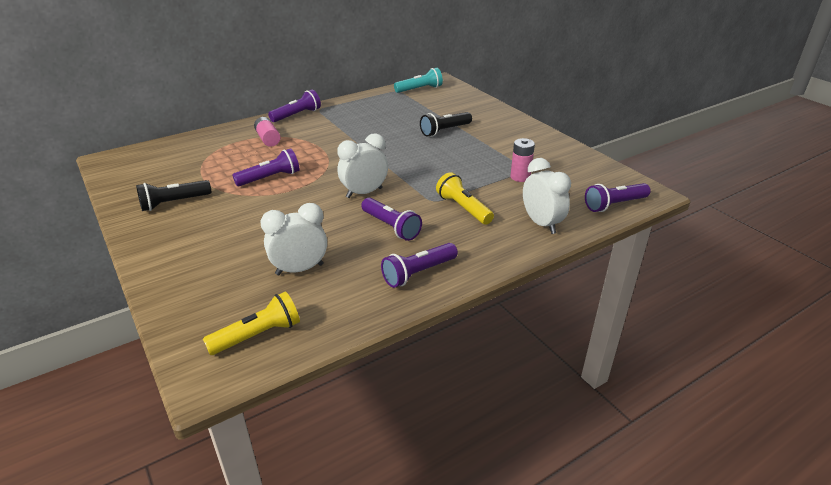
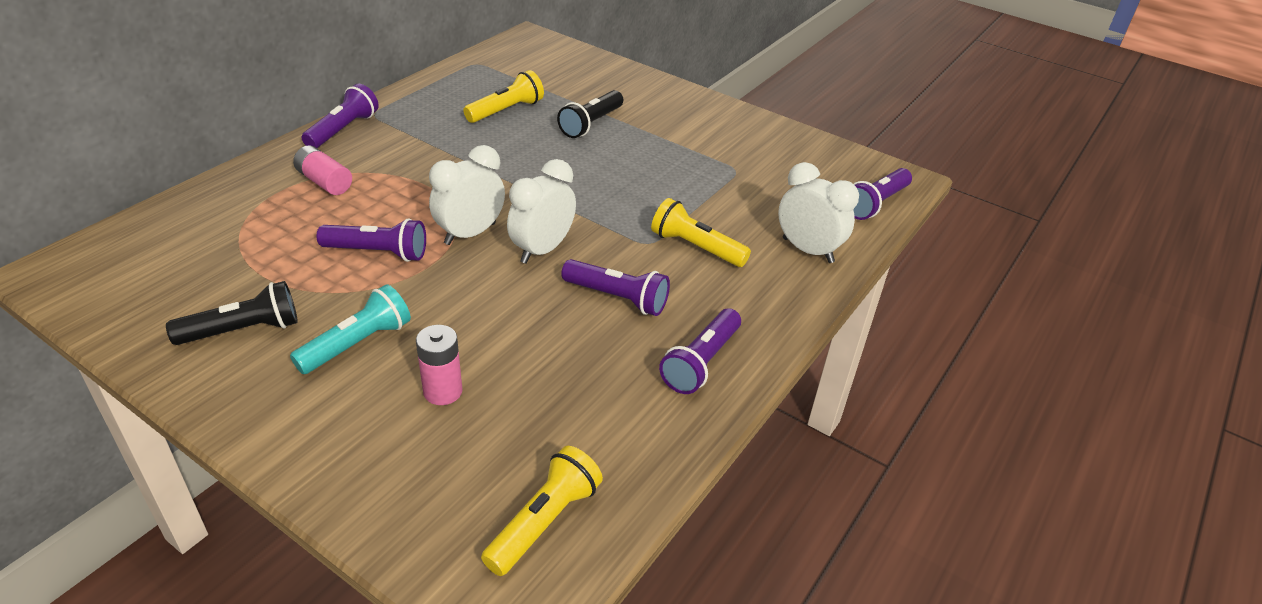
camera: 25 degrees left, 5 degrees up
black flashlight [136,180,211,211] -> black flashlight turned 150 degrees counterclockwise [166,281,298,345]
purple flashlight [232,148,299,186] -> purple flashlight turned 60 degrees clockwise [317,218,426,262]
white clock [261,203,327,275] -> white clock moved to [429,145,505,245]
turquoise flashlight [394,68,443,93] -> turquoise flashlight moved to [290,284,411,374]
pink battery [510,138,535,182] -> pink battery moved to [416,325,463,405]
none -> yellow flashlight [463,70,544,123]

